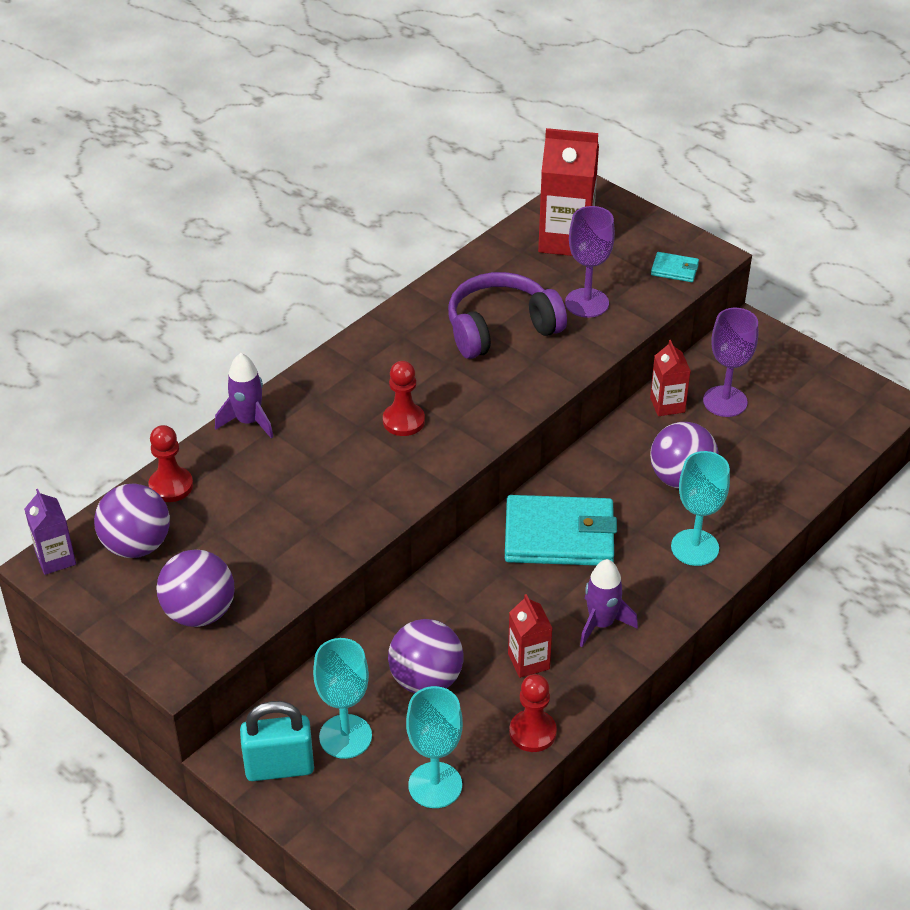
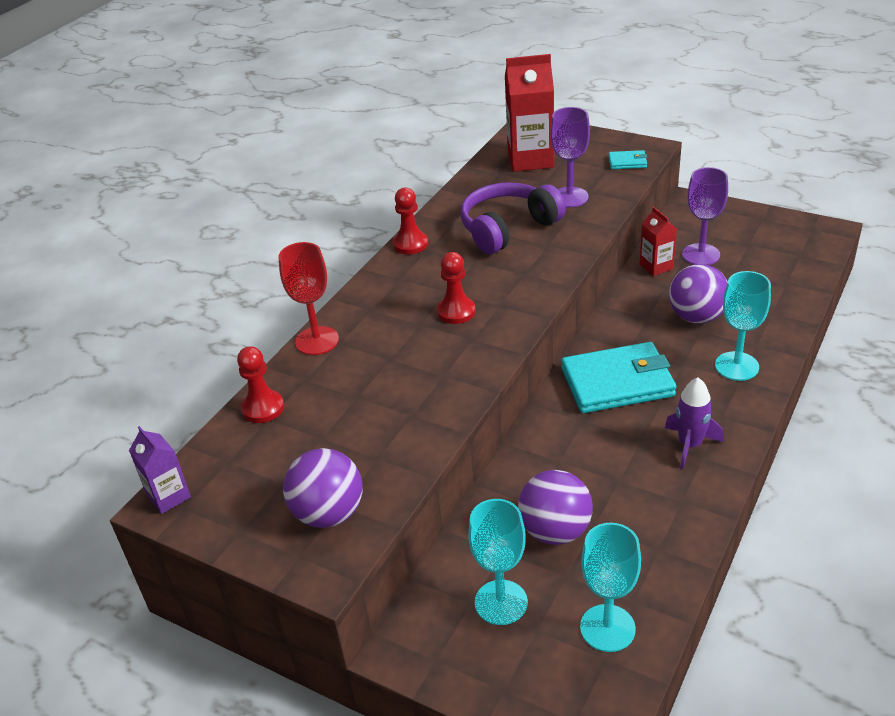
camera: 10 degrees left, 5 degrees down
purple ball [94,484,170,558] -> none
purple rocket [215,353,273,439] -> red goblet [278,242,339,355]
turquoise padlock [240,701,314,781] -> none
red carton [508,594,552,678] -> none
red pawn [509,674,557,752] -> red pawn moved to [393,188,428,254]

